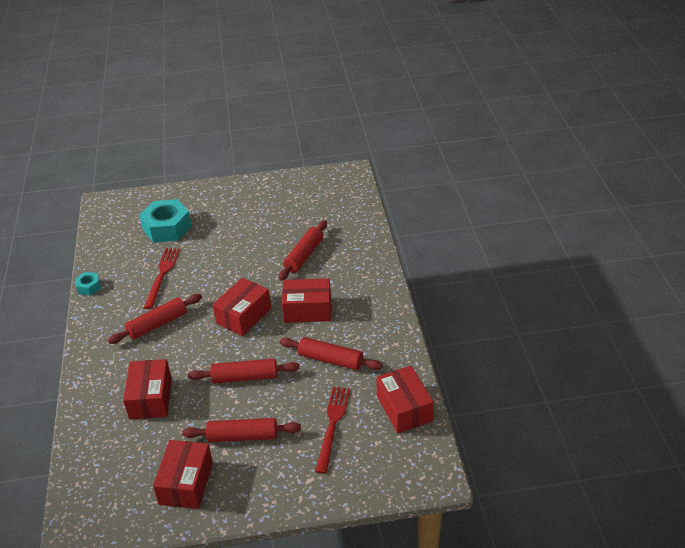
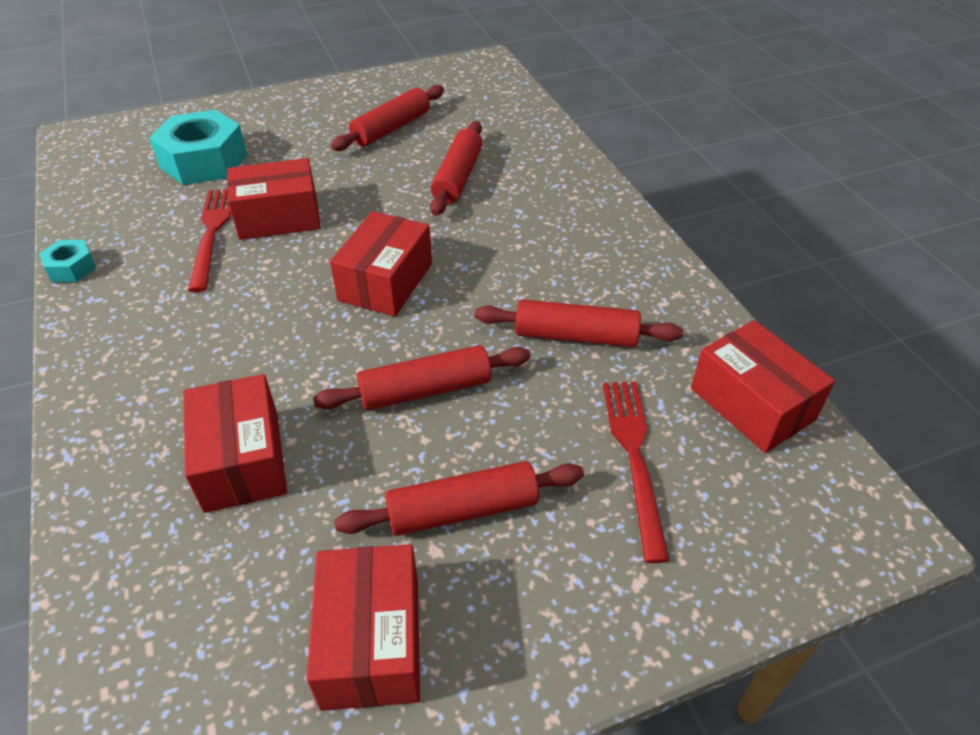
camera: 15 degrees left, 5 degrees up
red rolling pin [108,294,202,344] -> red rolling pin moved to [331,85,444,151]
red box [282,278,331,323] -> red box moved to [227,158,321,240]

